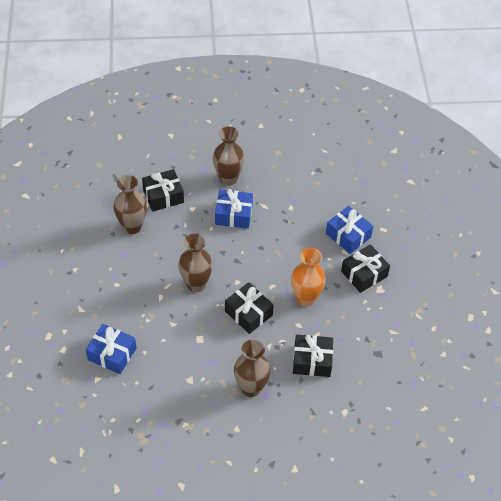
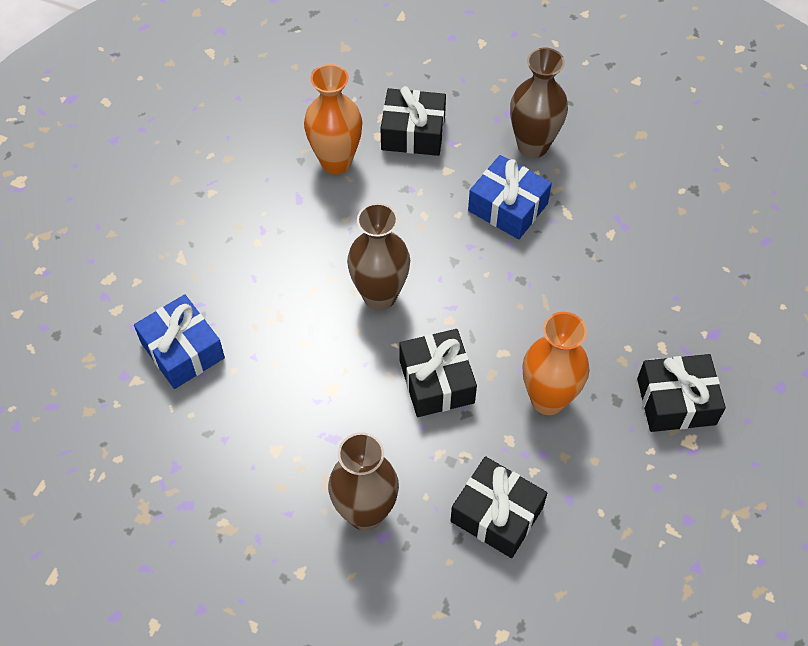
camera: 30 degrees right, 5 degrees up
brown vase [113,175,147,234] -> orange vase [304,64,362,174]
blue gift [326,206,373,254] -> none

